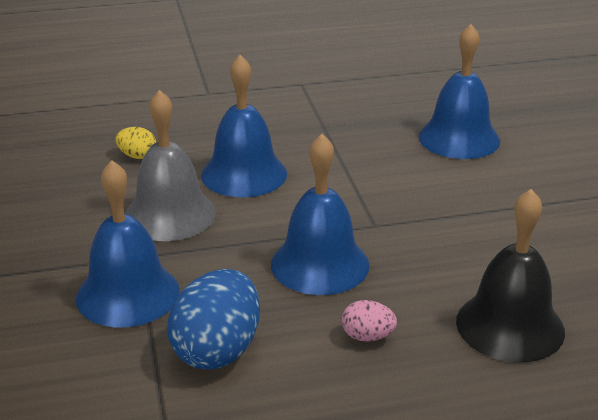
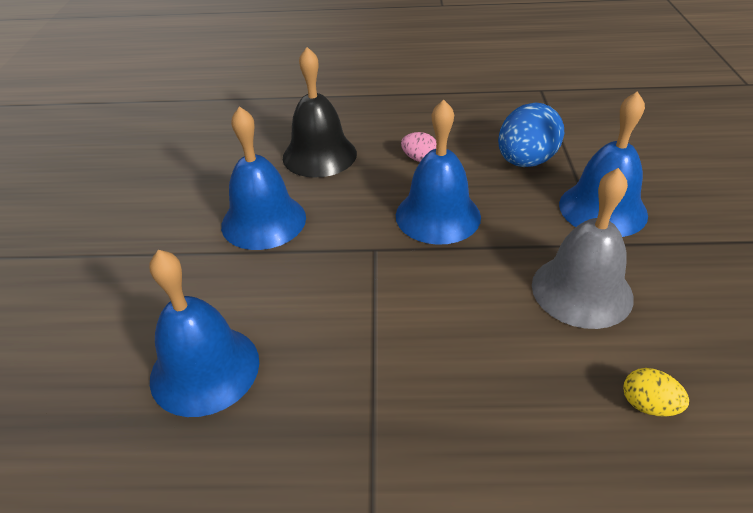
camera: 165 degrees left, 10 degrees up
blue bell [201,55,287,198] -> blue bell moved to [221,106,306,250]

